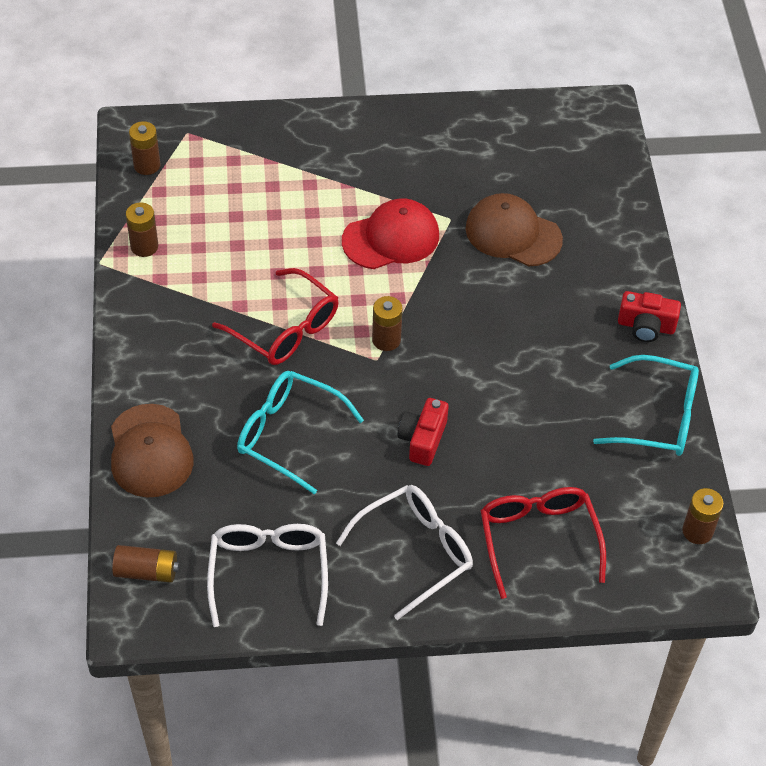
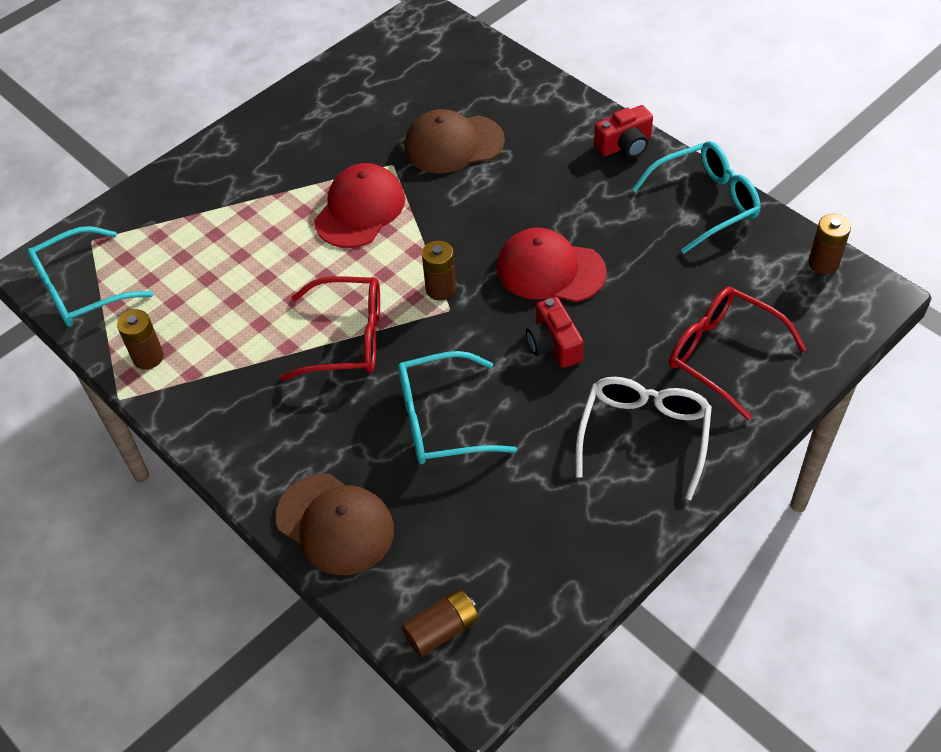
camera: 35 degrees left, 0 degrees up
brown battery [129,121,160,175] -> turquoise glasses [27,226,154,327]
white glasses [207,524,328,627] -> none
none -> red cap [497,228,607,302]

